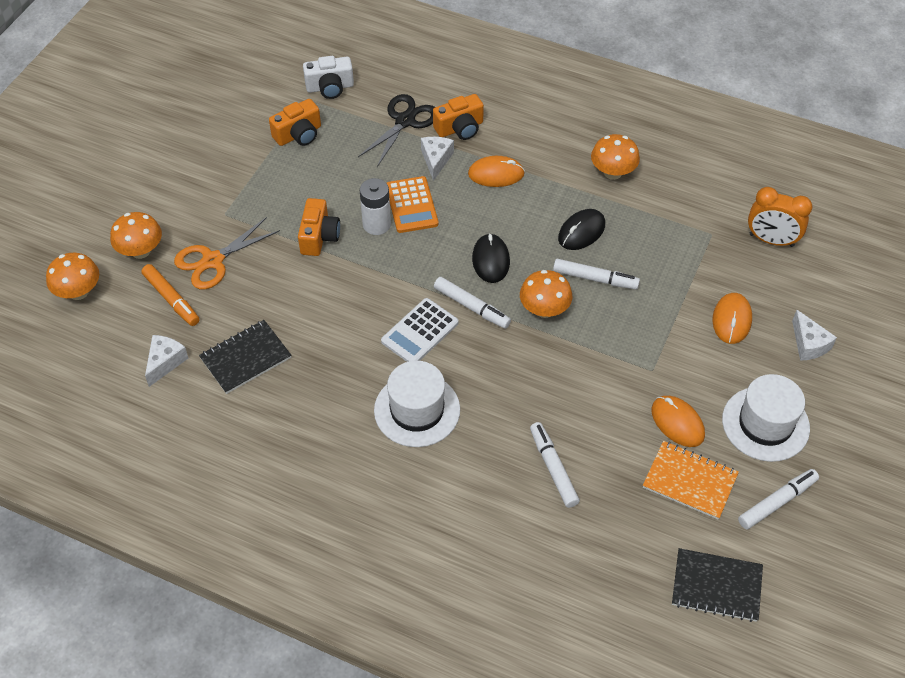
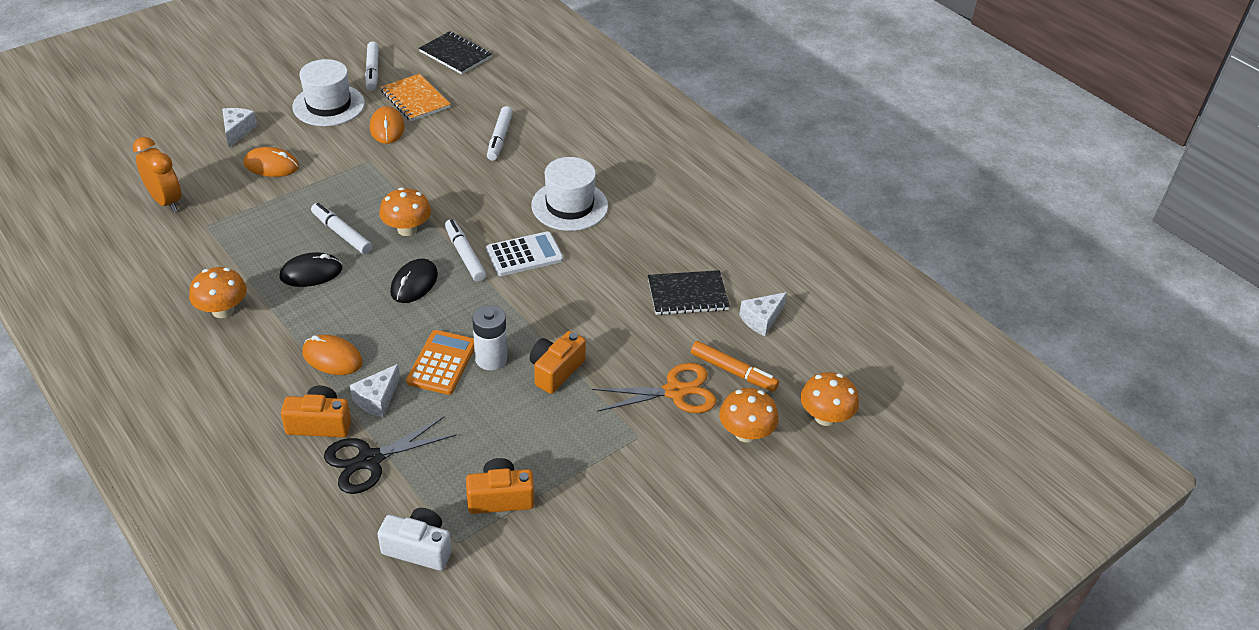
camera: 155 degrees left, 10 degrees down
orange marker [141,264,200,326] -> orange marker turned 135 degrees clockwise [691,341,779,392]
orange mouse [712,293,752,344] -> orange mouse turned 60 degrees clockwise [244,147,299,177]
white marker [738,469,819,529] -> white marker turned 90 degrees counterclockwise [365,41,379,91]

